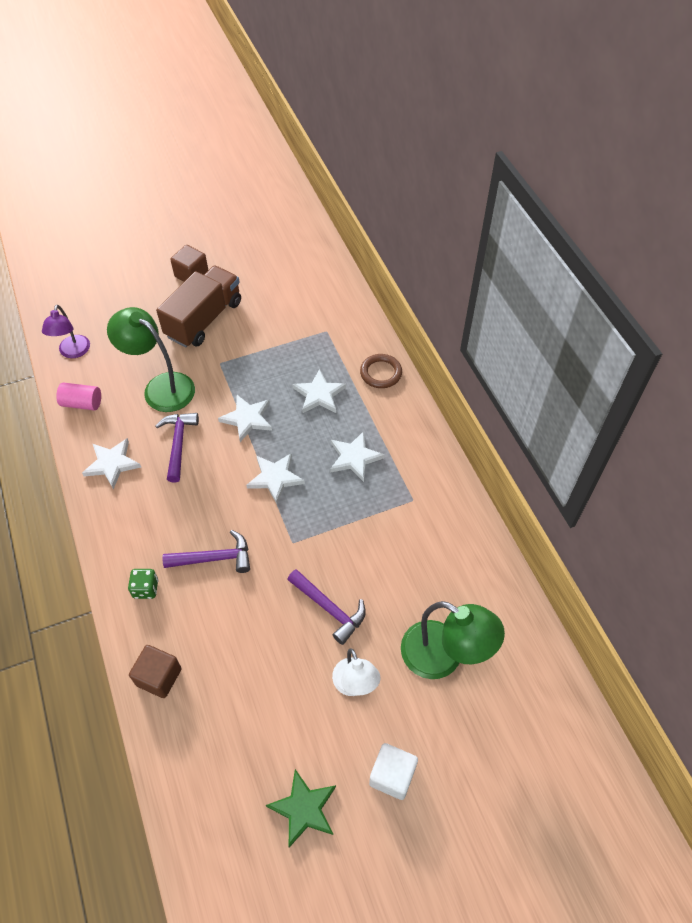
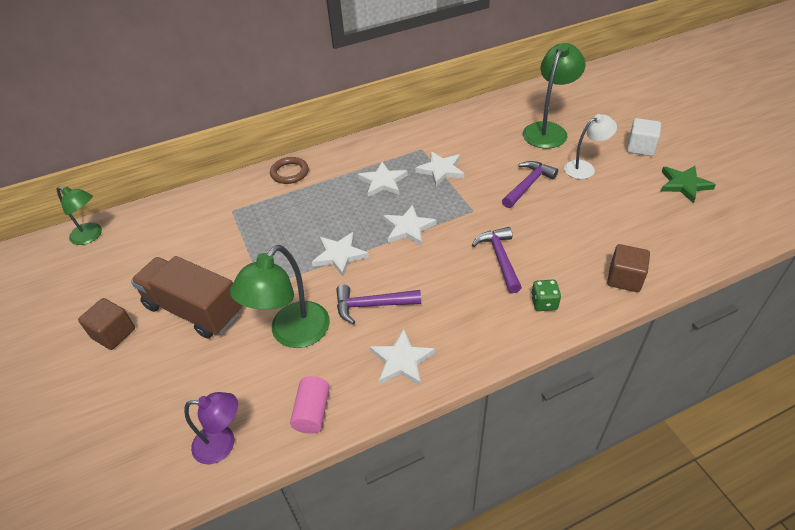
camera: 90 degrees left, 10 degrees down
white star [292,369,346,413] -> white star moved to [415,151,464,186]
none -> green lamp [56,186,102,245]

